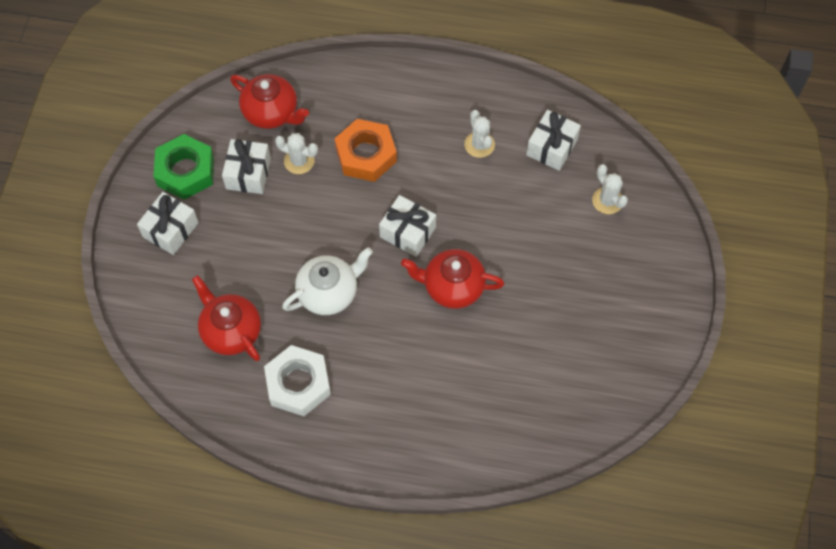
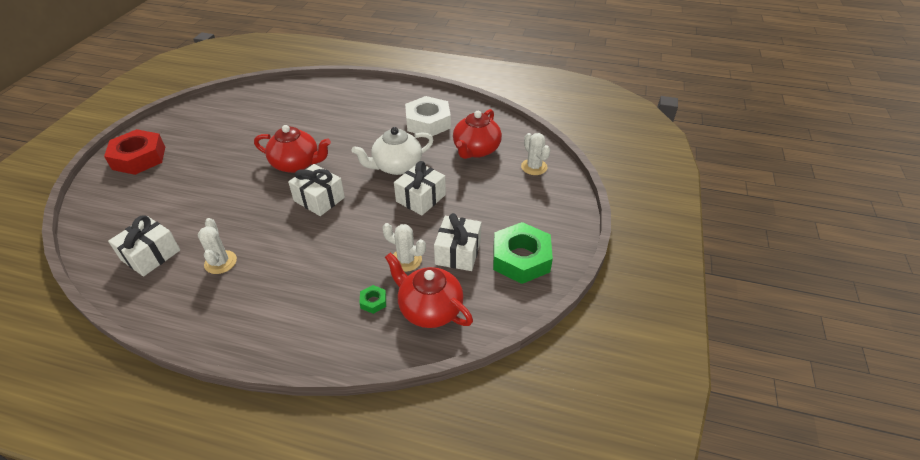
camera: 175 degrees left, 20 degrees down
white gift [137,192,199,255] -> white gift moved to [394,161,446,215]
red teapot [192,275,261,361] -> red teapot turned 60 degrees clockwise [453,109,502,159]
orange nut [334,119,397,182] -> none
white cactus [592,164,628,214] -> white cactus moved to [521,133,550,175]
none -> red nut [104,129,165,175]
none -> green nut [360,285,386,314]

